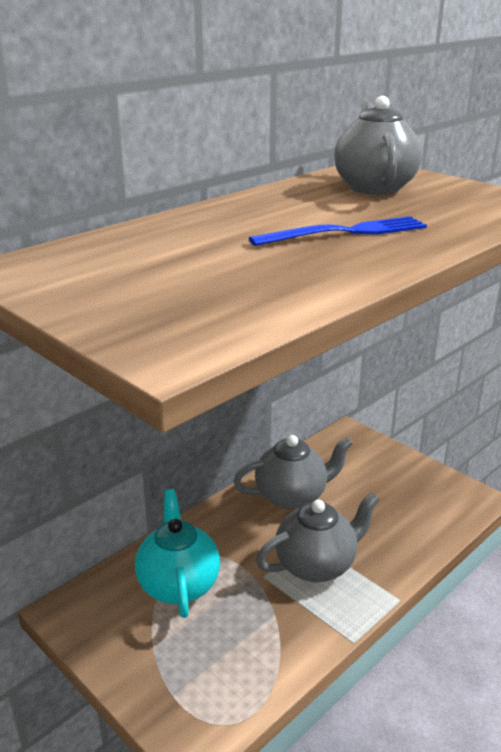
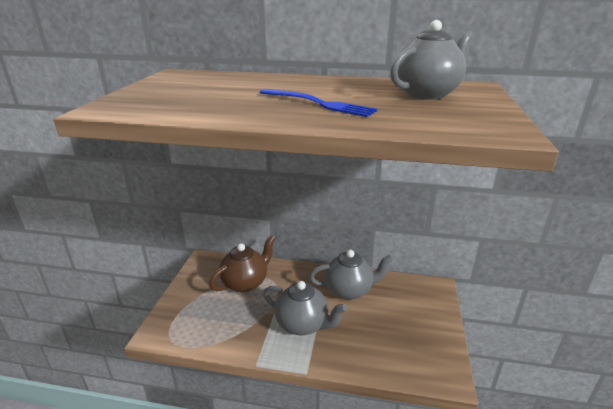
camera: 55 degrees right, 0 degrees up
turquoise teapot [135,489,220,618] -> brown teapot [209,235,275,292]
grey teapot [233,435,353,509] -> grey teapot turned 45 degrees counterclockwise [309,250,393,300]

